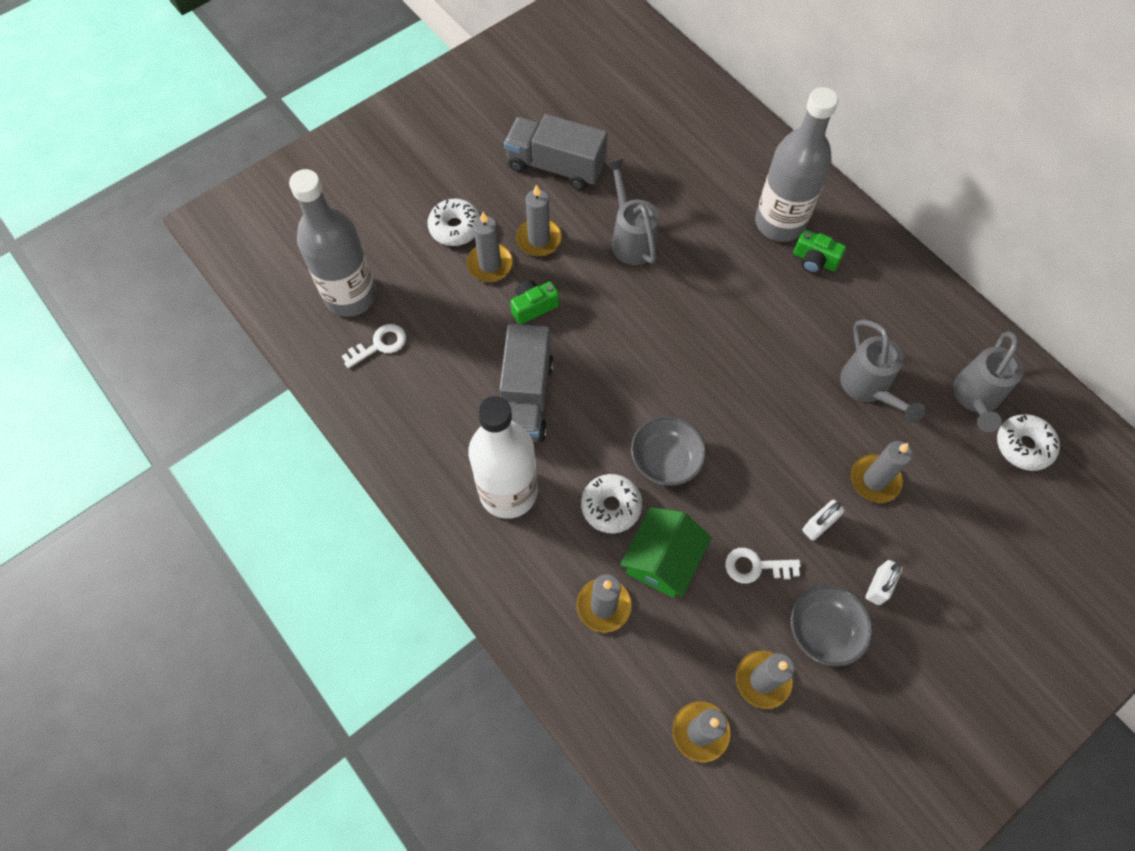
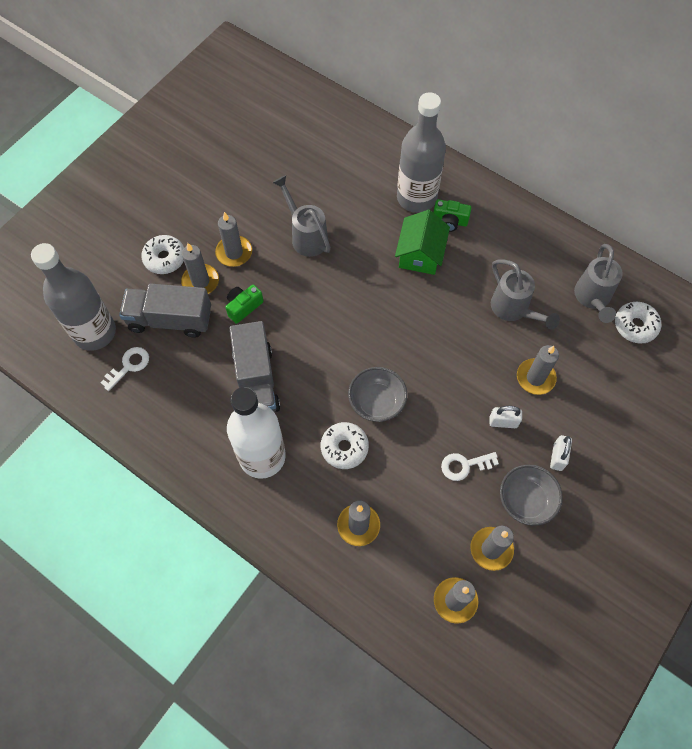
camera: 15 degrees left, 0 degrees up
grey truck [504,114,608,190] -> grey truck moved to [119,283,211,338]
green house [620,507,711,598] -> green house moved to [395,210,450,275]
white padlock [802,500,845,541] -> white padlock turned 60 degrees clockwise [489,406,522,428]

